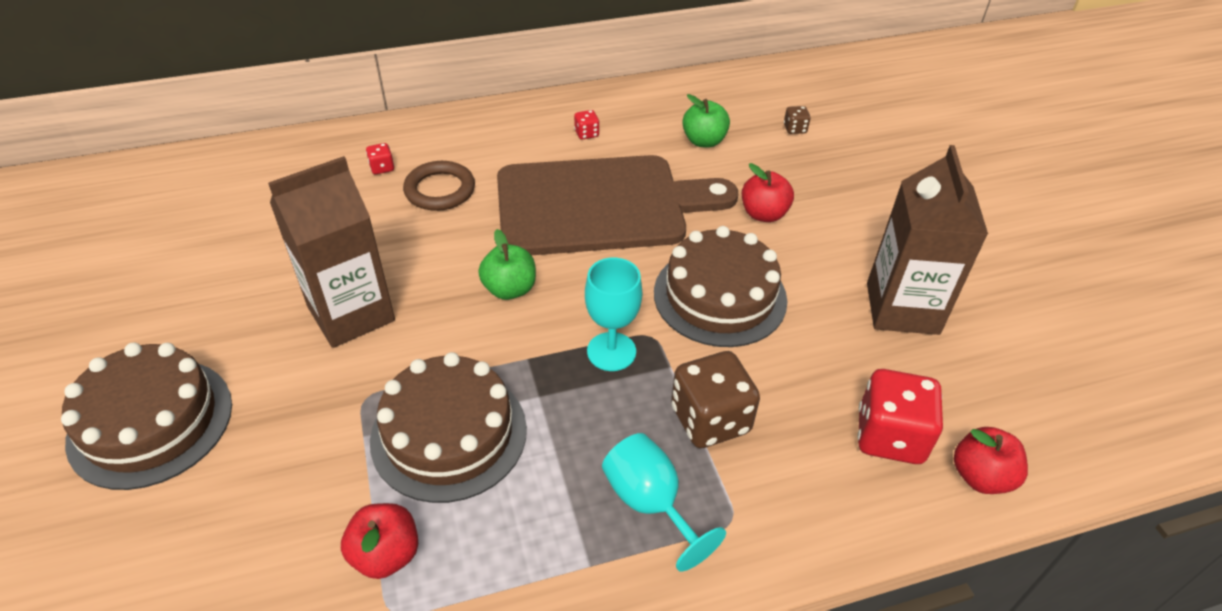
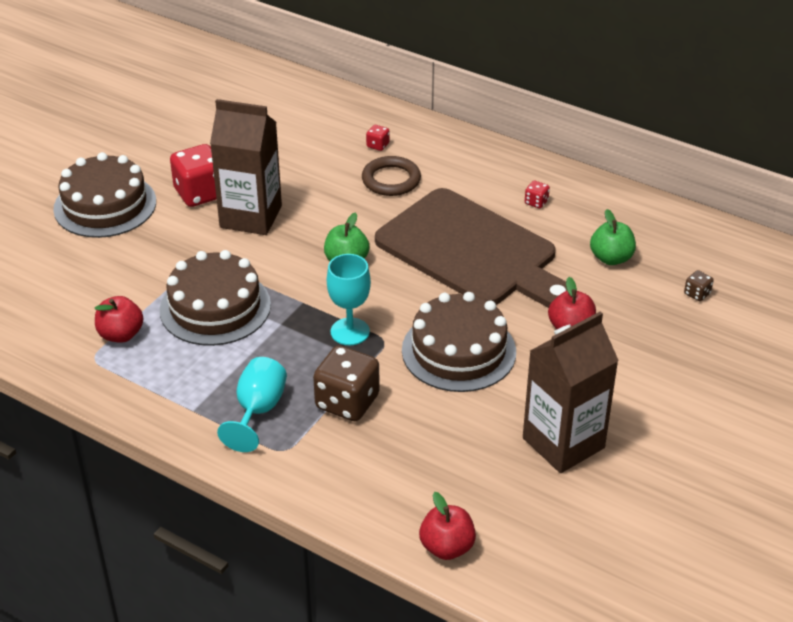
camera: 50 degrees right, 5 degrees down
red dice [857,369,943,464] -> red dice moved to [170,144,216,207]

